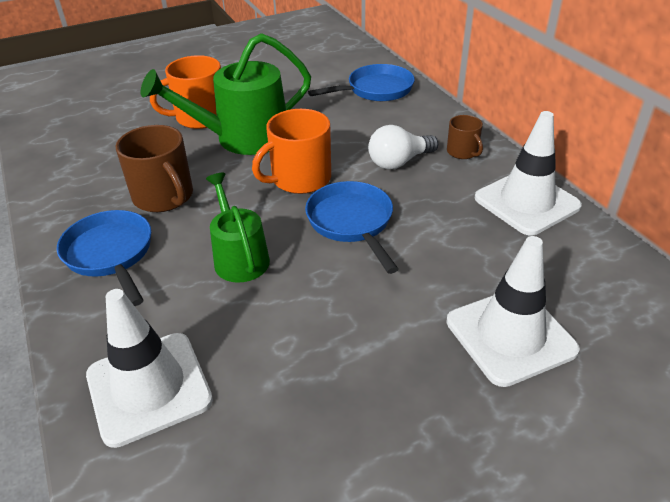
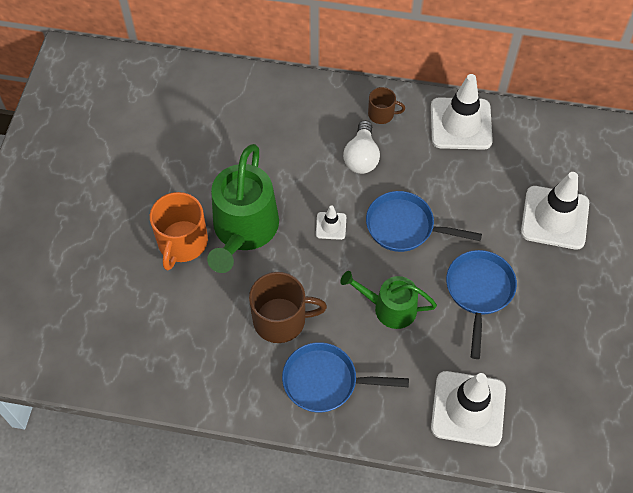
camera: 55 degrees left, 20 degrees up
orange mug [252,109,331,194] -> white traffic cone [316,205,346,240]
blue pan [308,64,415,101] -> blue pan moved to [446,250,517,359]

